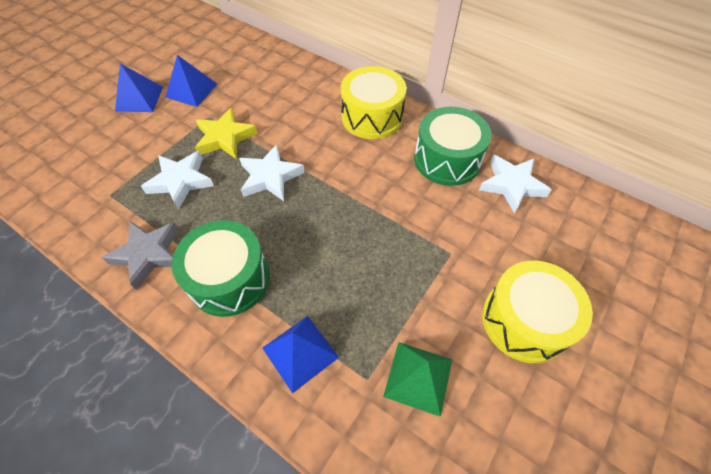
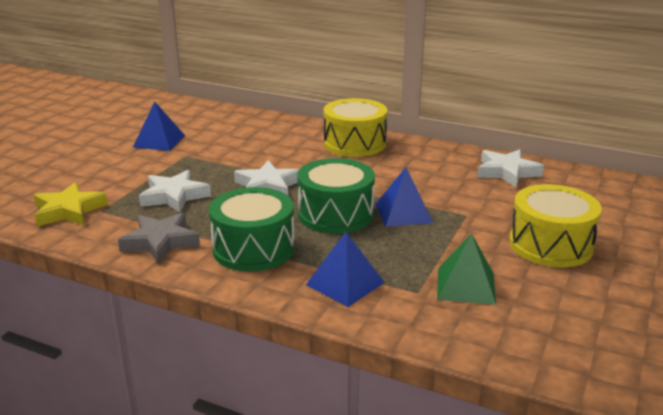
camera: 10 degrees left, 30 degrees down
blue pyramid [115,64,163,112] -> blue pyramid moved to [376,167,433,227]
yellow star [195,108,258,159] -> yellow star moved to [34,182,108,227]
green drum [414,107,492,186] -> green drum moved to [297,158,375,234]

